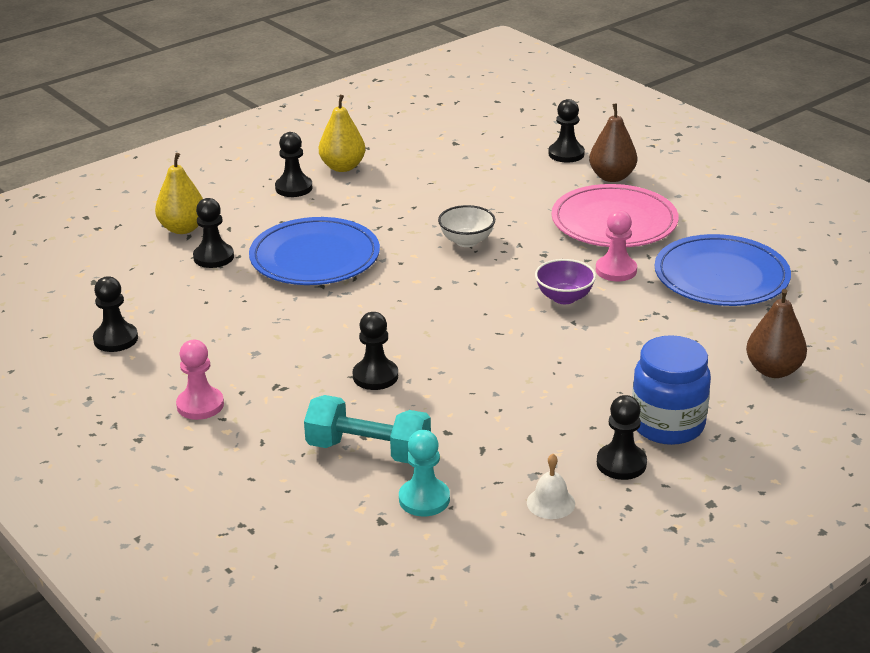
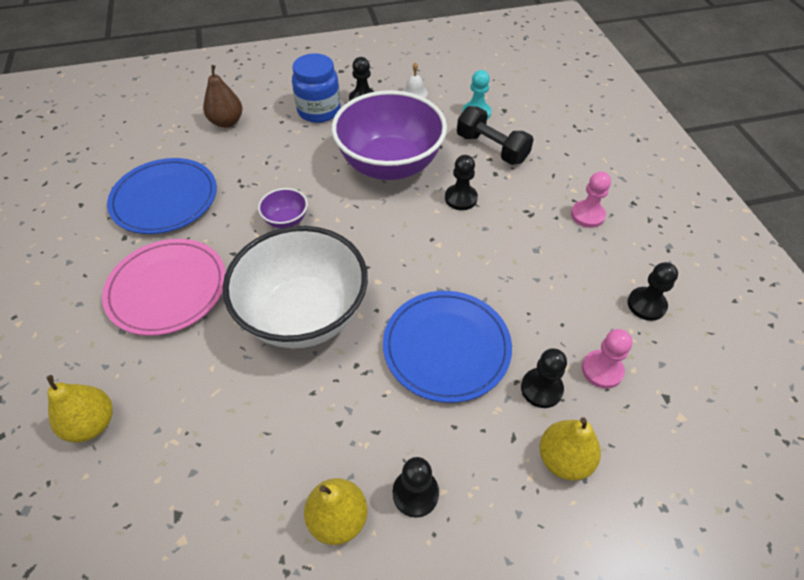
camera: 155 degrees left, 20 degrees up
turquoise dumbbell [304,395,431,463] -> black dumbbell [457,106,534,165]
white bowl [438,205,495,247] -> white bowl [223,226,368,348], size x2.44
black pawn [548,99,585,163] -> yellow pear [46,375,113,442]
brown pear [589,103,637,182] -> none
pink pawn [596,210,637,281] -> pink pawn moved to [582,329,632,389]
none -> purple bowl [332,90,447,180]

